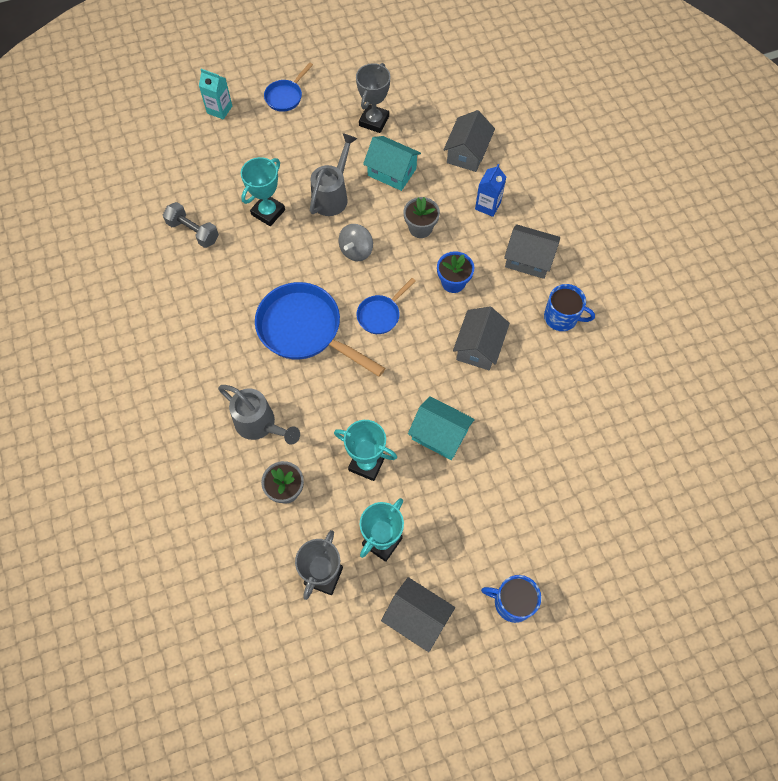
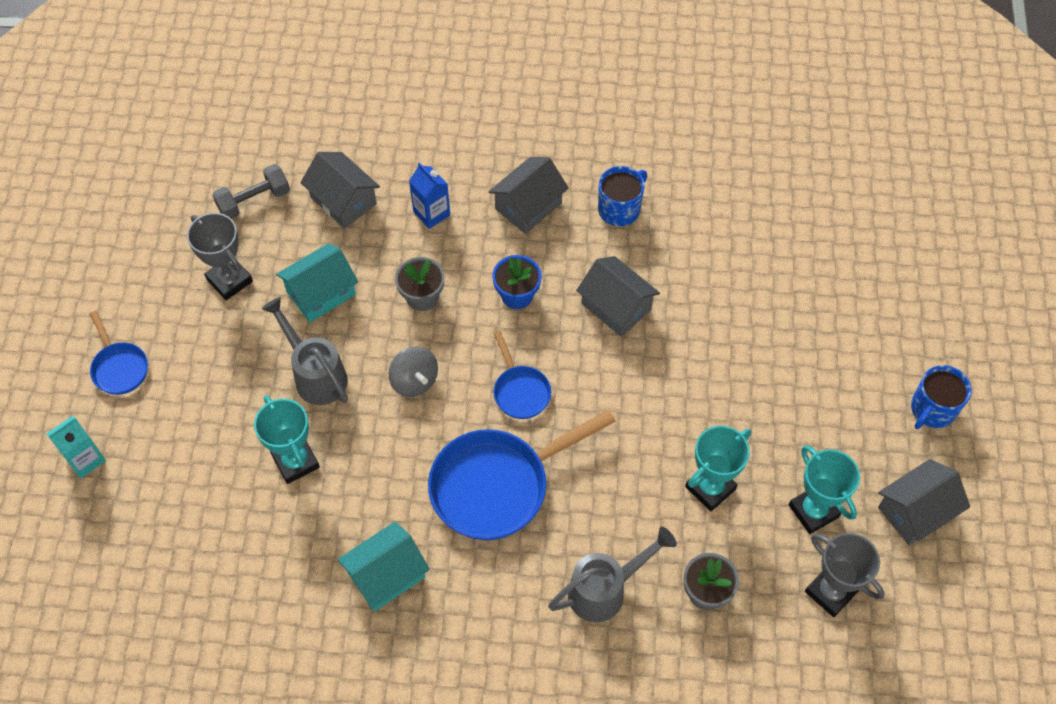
camera: 65 degrees left, 5 degrees down
grey dumbbell [163,202,219,248] -> grey dumbbell moved to [212,164,290,219]
turquoise house [408,396,475,460] -> turquoise house moved to [338,521,430,611]

